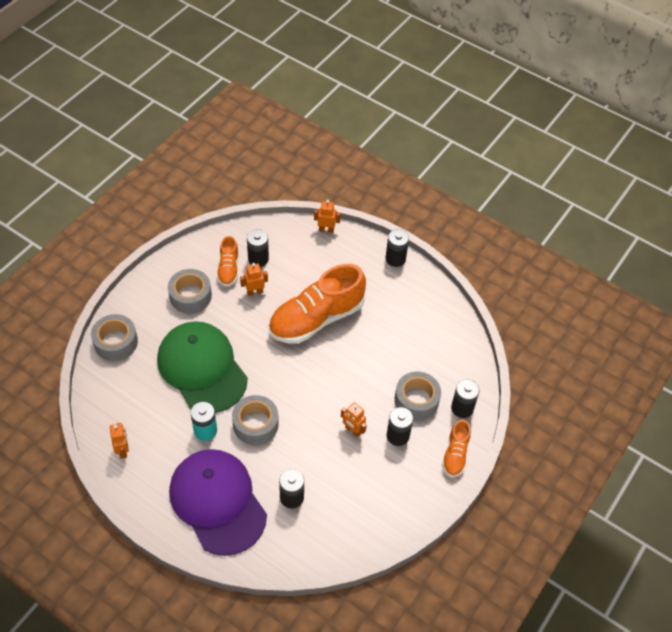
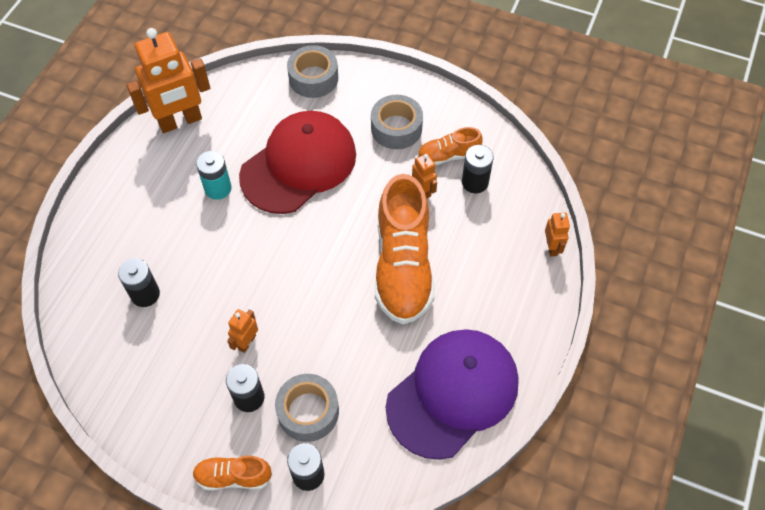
camera: 80 degrees right, 5 degrees up
orange robot [110,423,129,459] -> orange robot [127,28,210,133], size x2.20
green cap [157,321,248,413] -> red cap [239,111,356,214]
purple cap [169,449,267,556] -> purple cap moved to [386,329,519,460]
grey tape [232,395,279,445] -> none
orange shoe [268,264,366,344] -> orange shoe turned 135 degrees counterclockwise [375,174,435,324]
black battery [385,229,409,267] -> none

